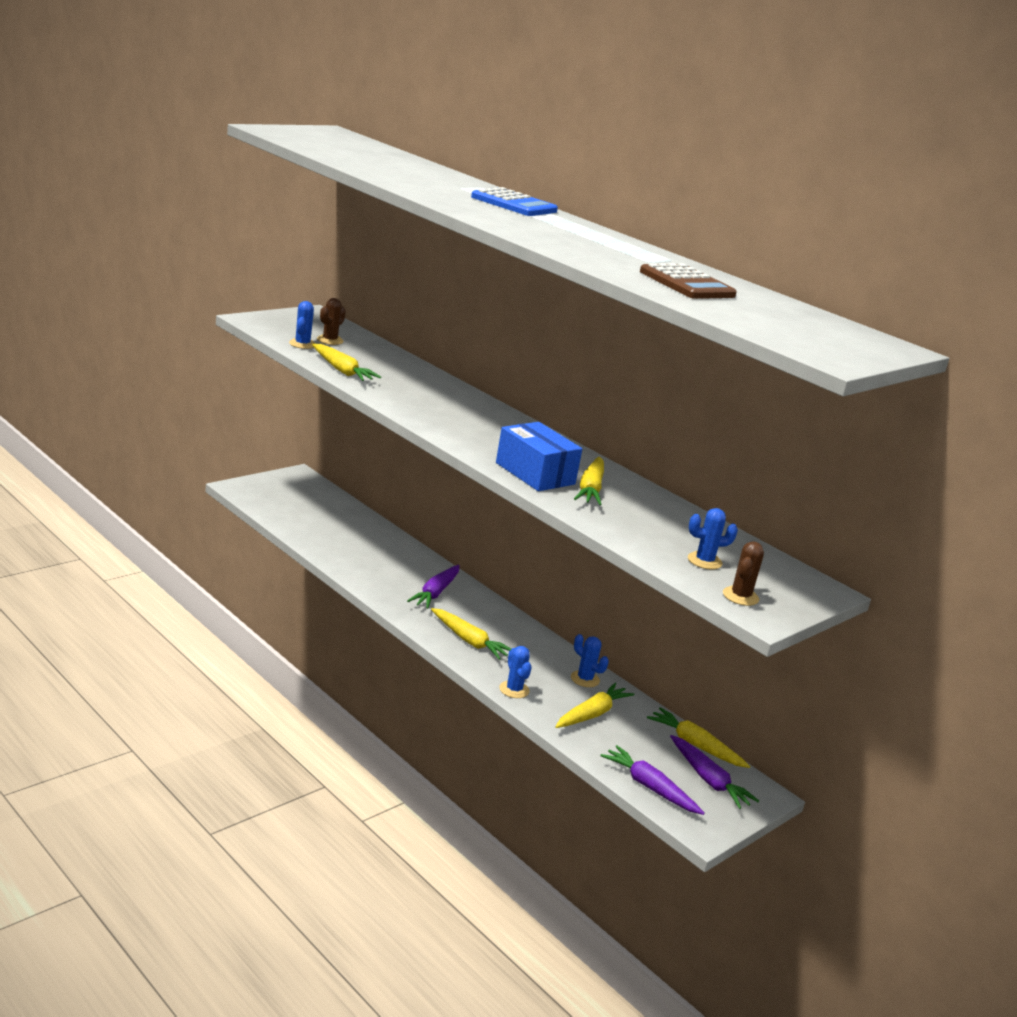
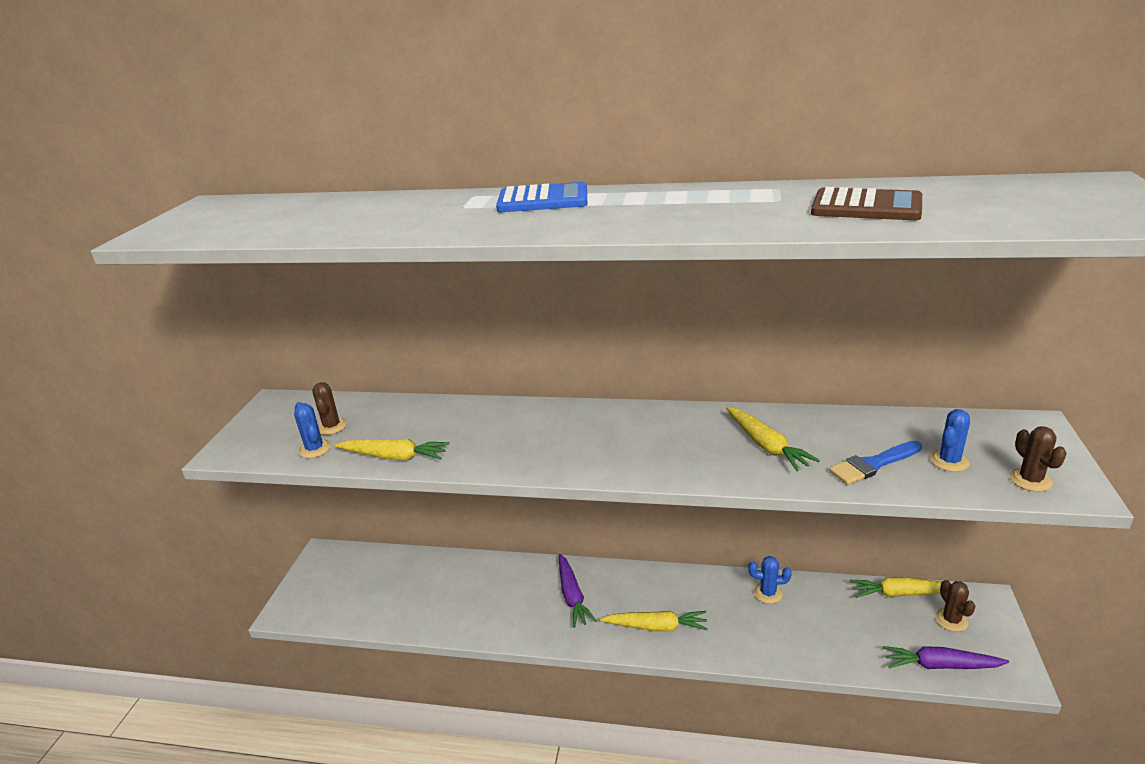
camera: 30 degrees left, 5 degrees up
blue box [496,422,583,491] -> none
blue cactus [499,646,532,698] -> none
yellow carrot [555,683,635,728] -> none
purple carrot [670,735,759,809] -> brown cactus [935,580,975,632]
none -> blue brush [829,441,922,485]

